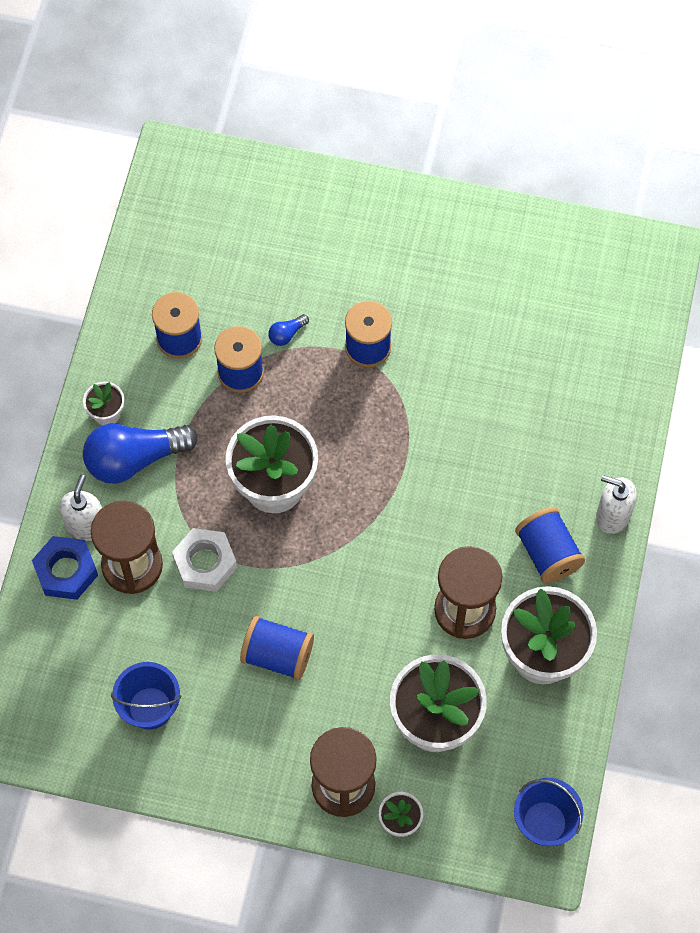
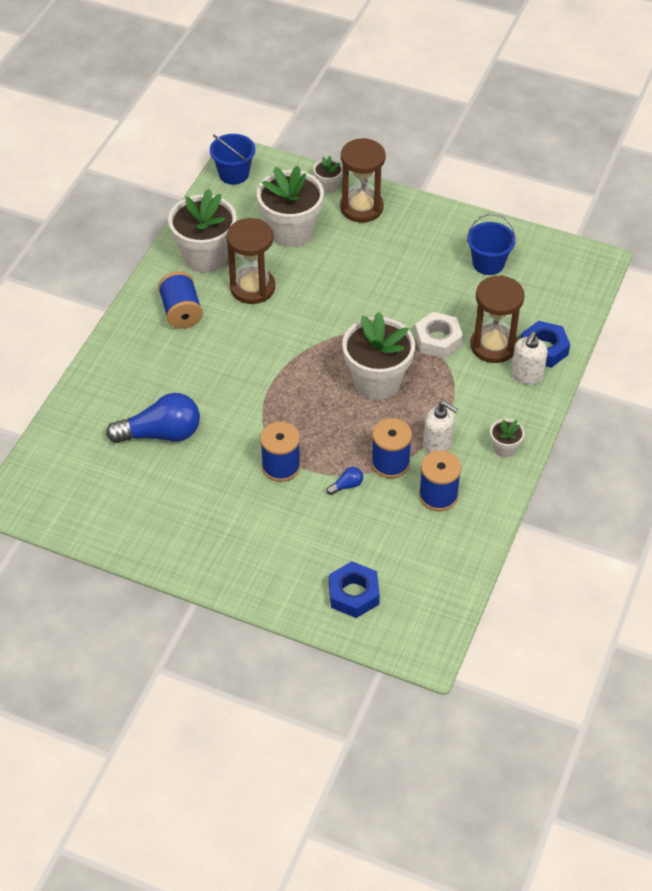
camera: 170 degrees left, 15 degrees down
blue light bulb [83,424,198,484] -> blue light bulb moved to [106,393,200,443]
blue spool [240,616,314,680] -> none
white soap dispenser [596,475,637,534] -> white soap dispenser moved to [423,401,458,454]
none -> blue nut [329,561,380,618]

